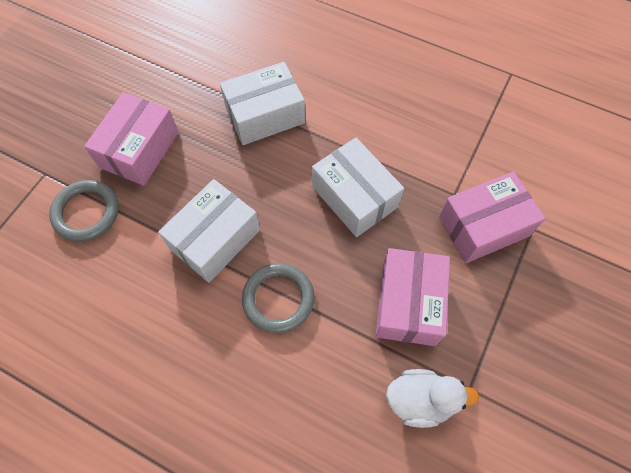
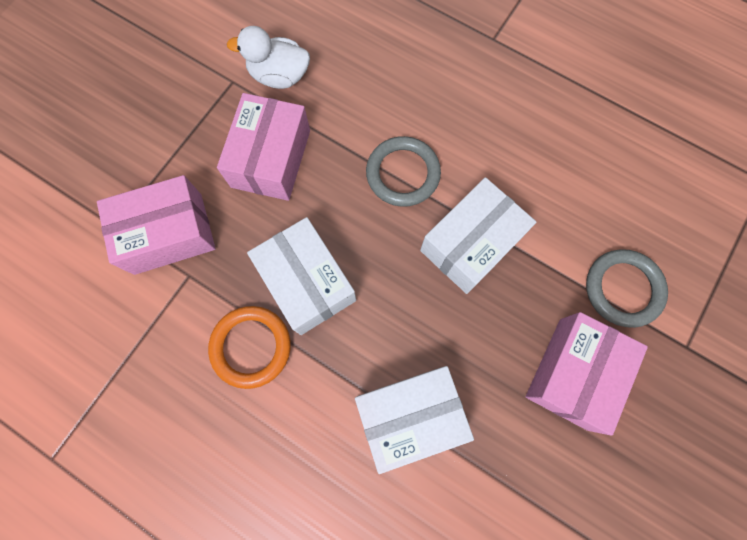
camera: 175 degrees left, 10 degrees up
none -> orange ring [208,306,291,389]

